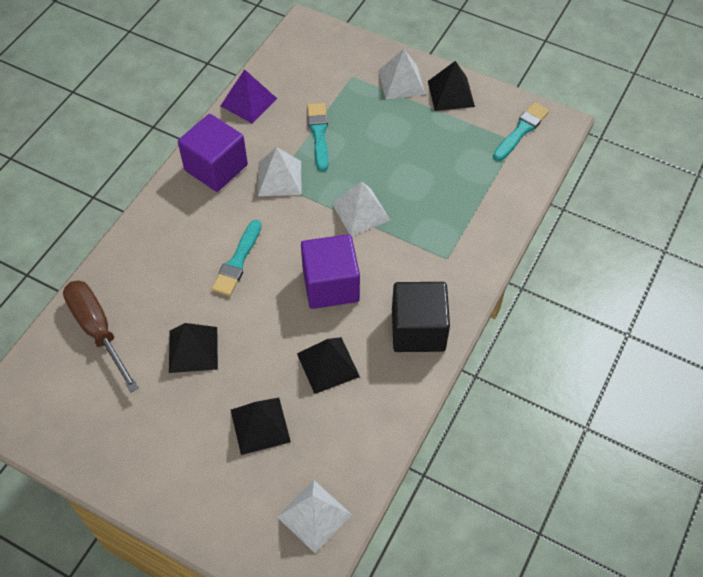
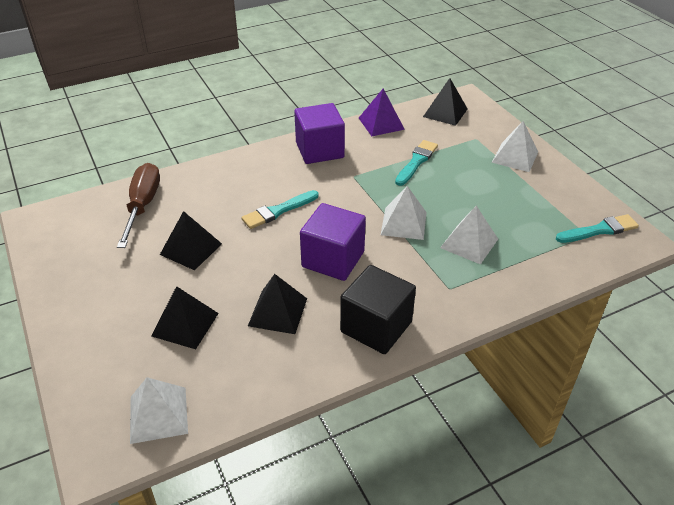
camera: 35 degrees right, 15 degrees down
white pyramid [258,147,302,196] -> white pyramid moved to [440,206,498,265]
black pyramid [428,61,475,111] -> black pyramid moved to [423,78,467,126]

